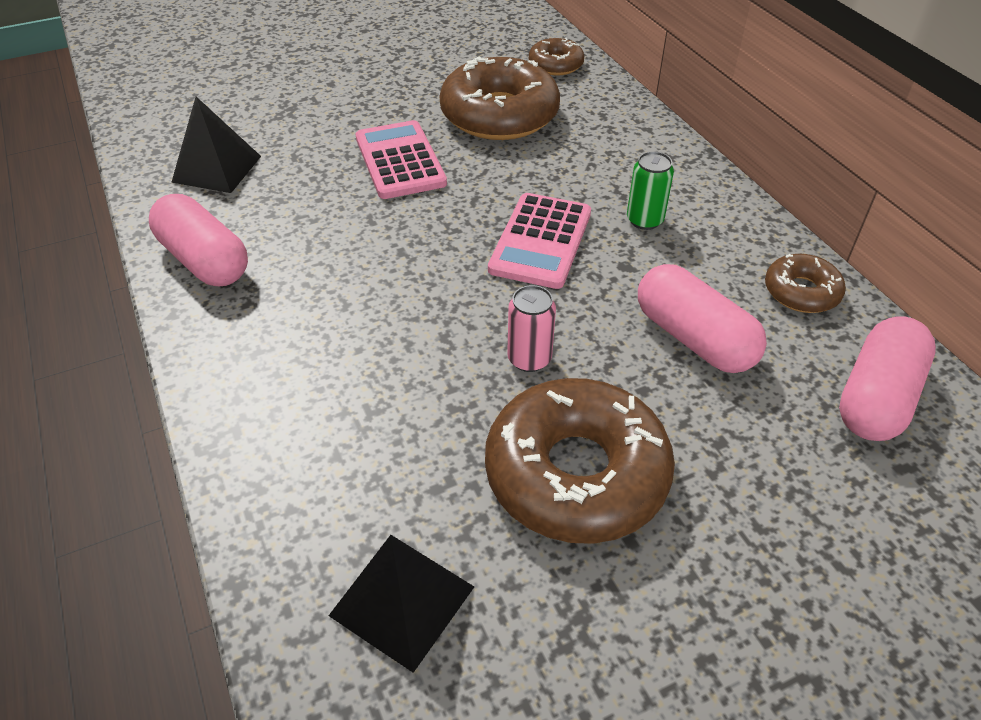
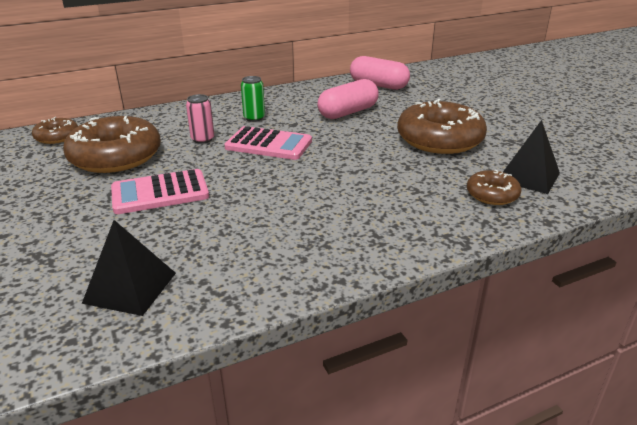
camera: 90 degrees left, 15 degrees down
pink capsule [149,194,248,286] -> none
pink can [507,285,556,372] -> pink can moved to [186,94,214,144]
brown donut [765,254,846,313] -> brown donut moved to [467,170,522,205]

